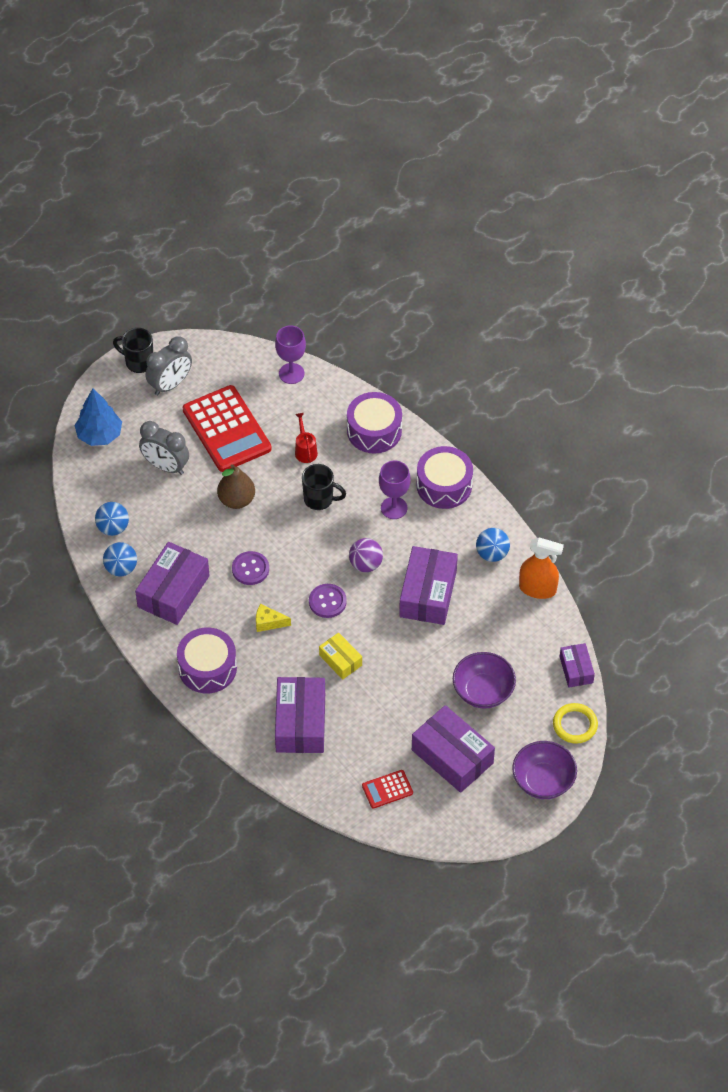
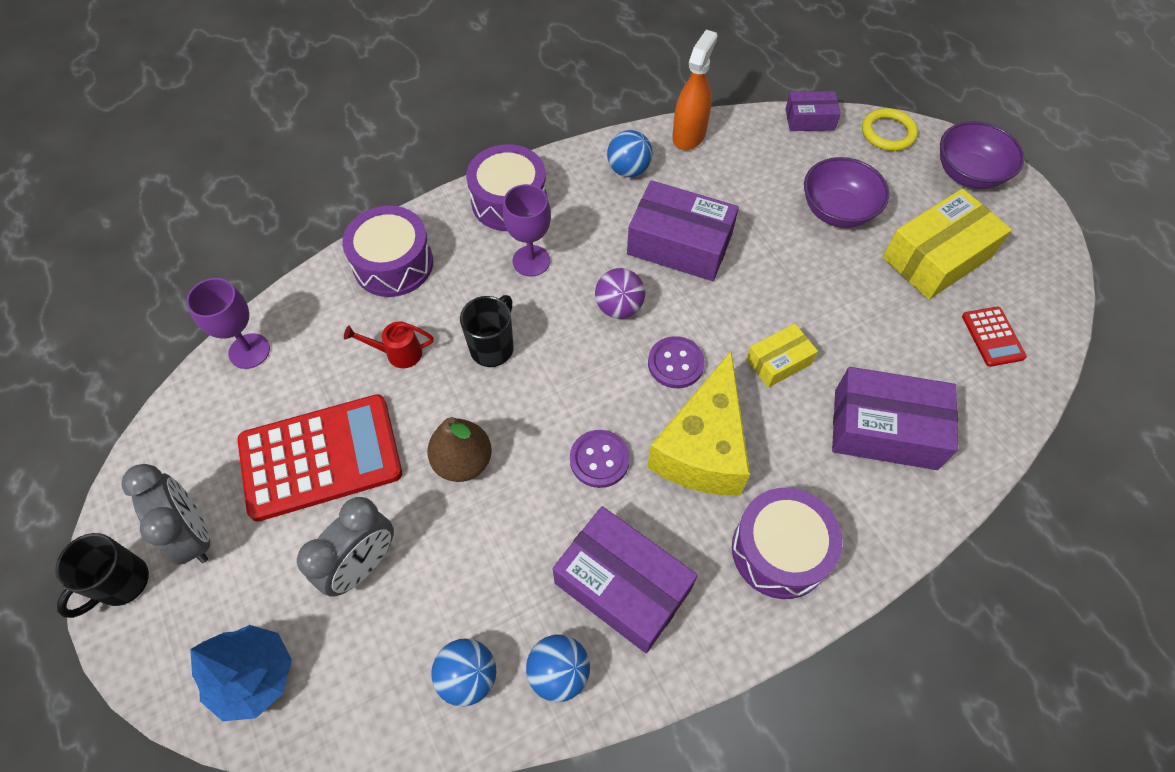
camera: 80 degrees left, 5 degrees up
yellow cheese [256,604,291,632] -> yellow cheese [647,351,750,496], size x2.42
purple box [412,705,495,793] -> yellow box [883,188,1012,300]

